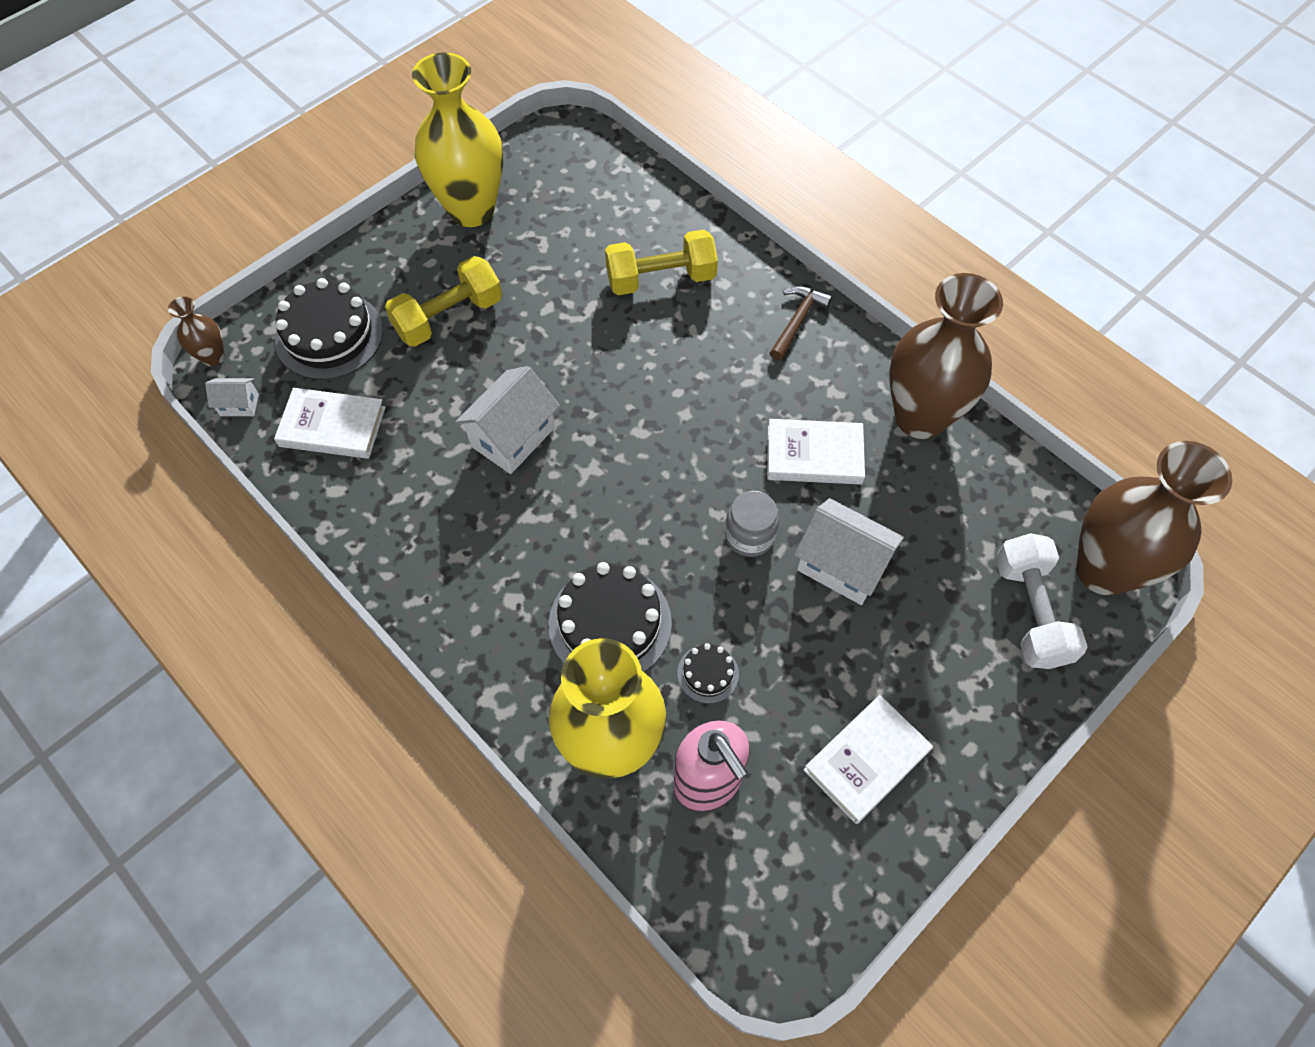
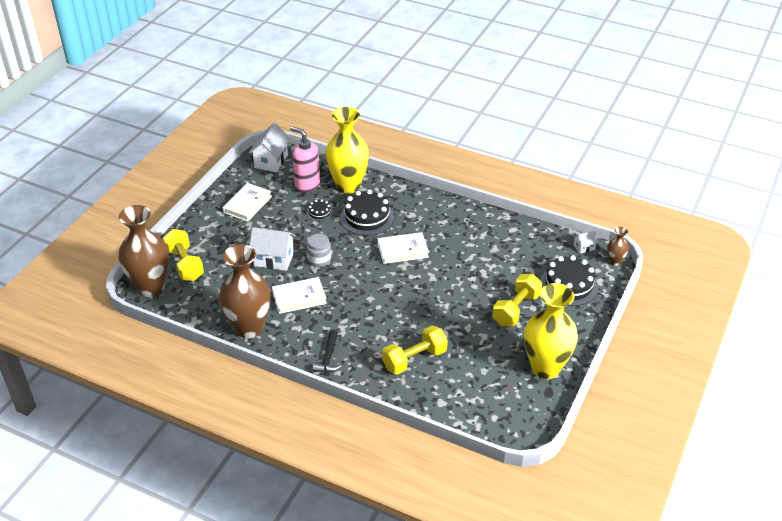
camera: 160 degrees right, 20 degrees down
white book [274,388,386,459] -> white book moved to [377,232,429,264]
white house [455,366,560,474] -> white house moved to [249,123,291,172]
brown hammer [770,286,832,360] -> black hammer [313,330,342,372]
white dumbbell [995,533,1088,669] -> yellow dumbbell [163,229,204,281]

